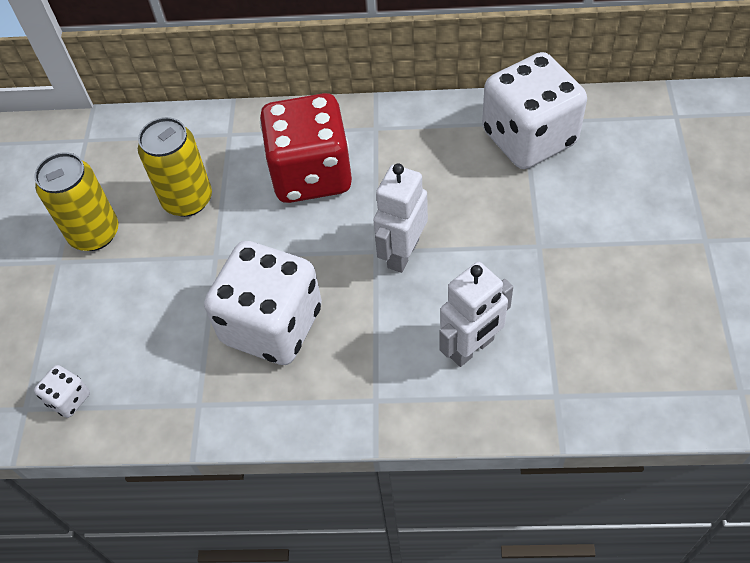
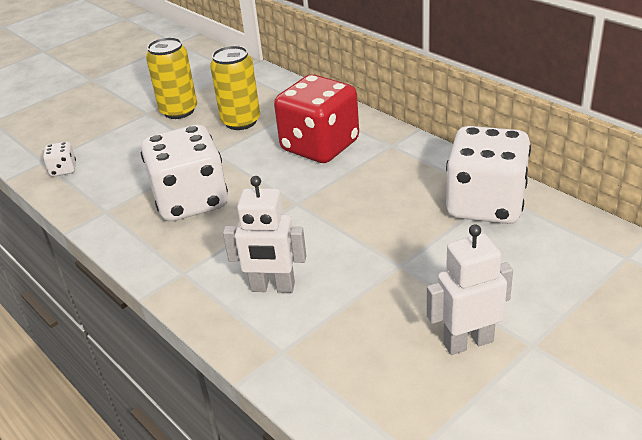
camera: 45 degrees right, 20 degrees down
white robot [373,163,428,273] -> white robot moved to [427,224,513,355]

